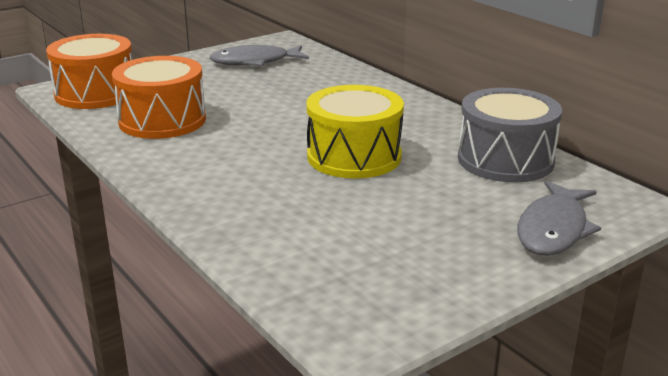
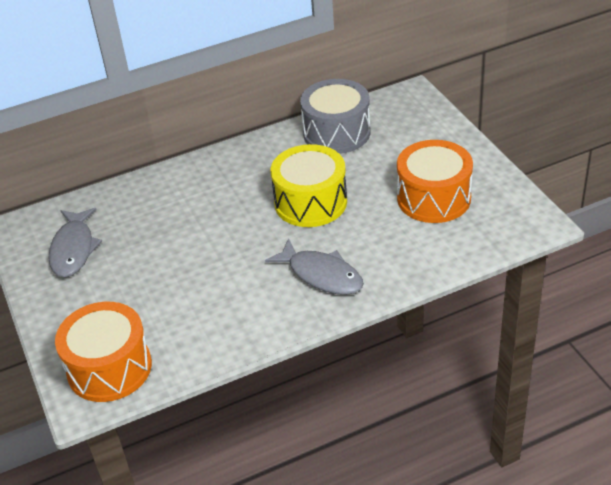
camera: 75 degrees left, 15 degrees up
orange drum [112,56,206,139] -> orange drum moved to [397,140,473,223]
grey fish [517,180,601,255] -> grey fish moved to [265,238,364,295]

